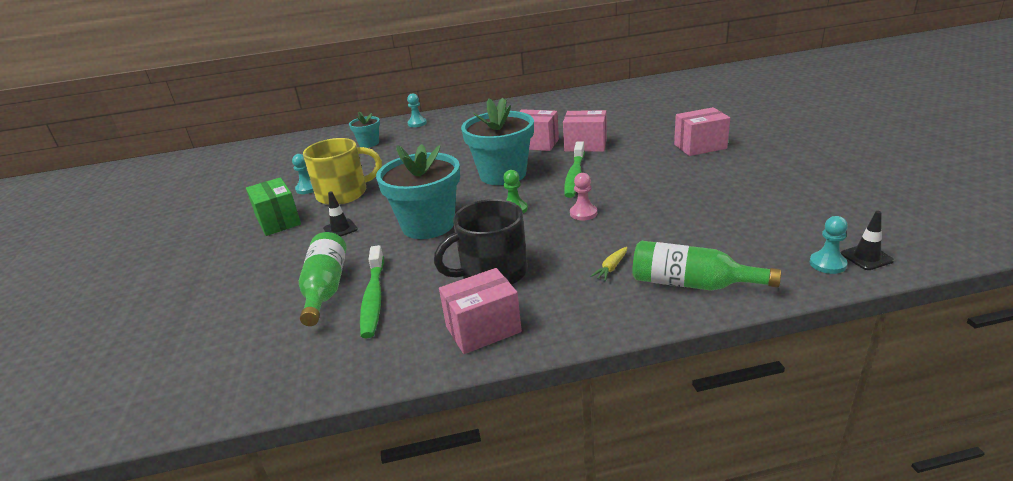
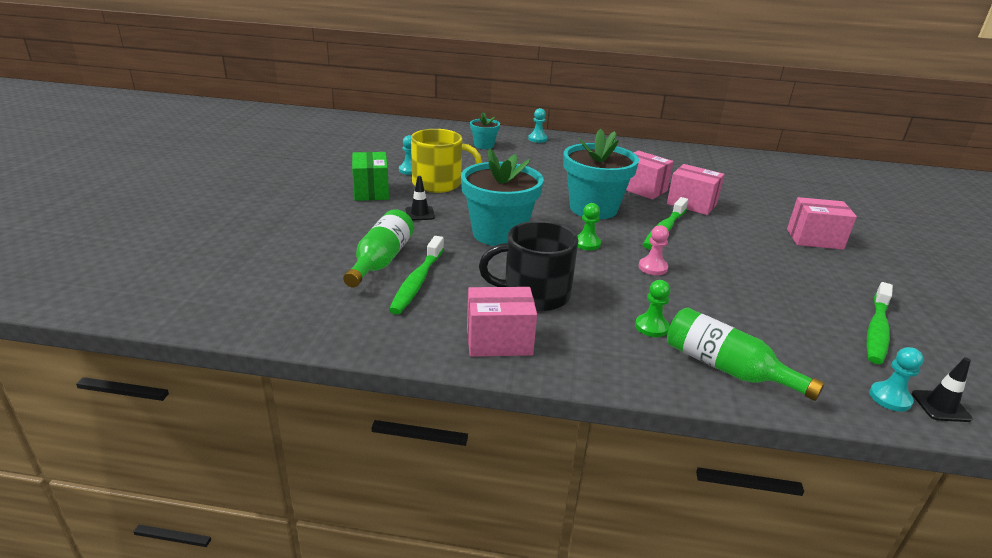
camera: 15 degrees right, 0 degrees up
yellow carrot [590,247,628,281] -> green pawn [635,280,670,337]
none -> green toothbrush [867,282,893,364]

